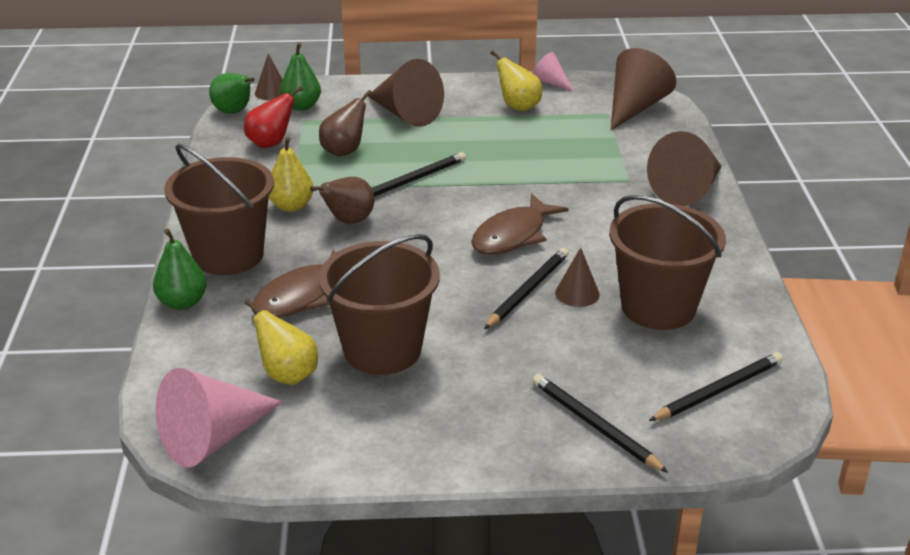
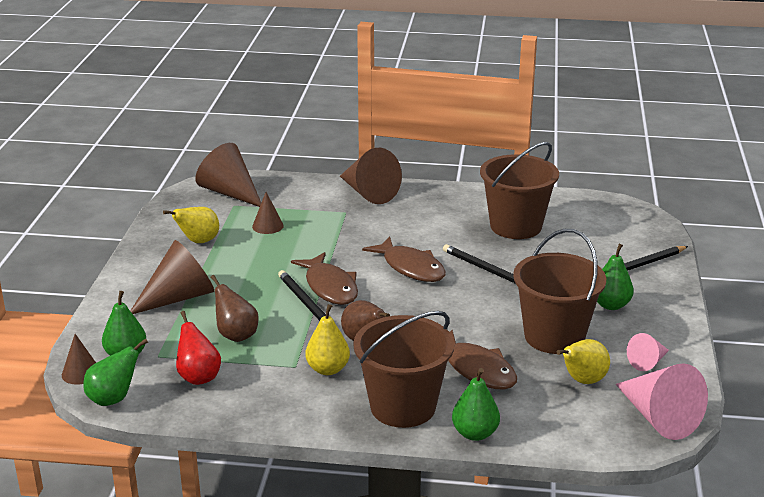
camera: 80 degrees left, 5 degrees down
pink cone [532,52,574,91] -> pink cone moved to [627,333,669,371]
brown cone [555,248,600,307] -> brown cone moved to [252,192,284,234]
black pencil [649,352,783,421] -> none
none -> brown fish [291,252,358,305]
none -> green pear [597,244,634,310]

